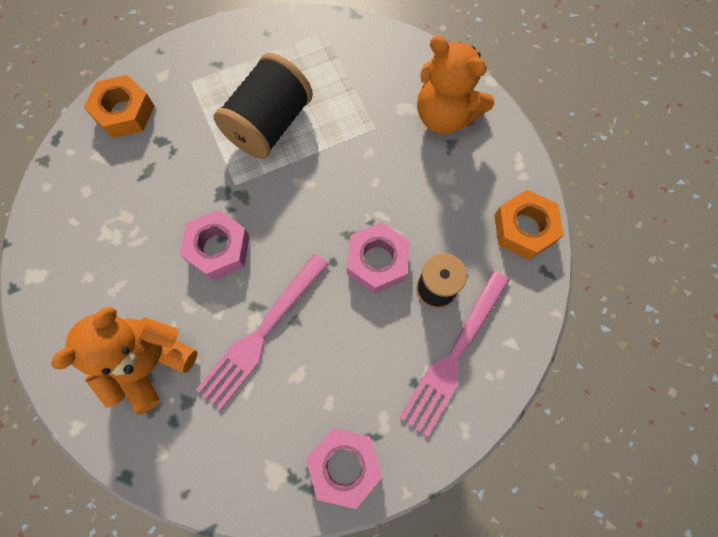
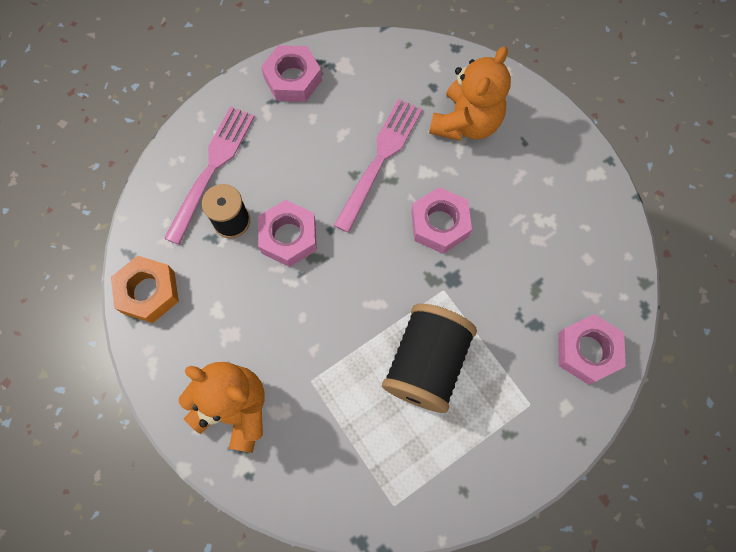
camera: 170 degrees right, 0 degrees up
orange nut [84,75,154,138] -> pink nut [558,314,626,385]

